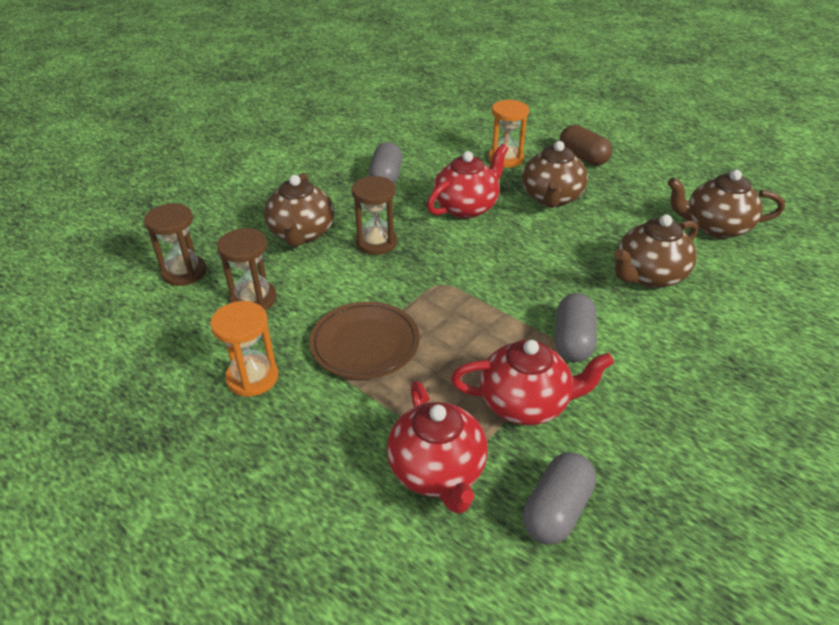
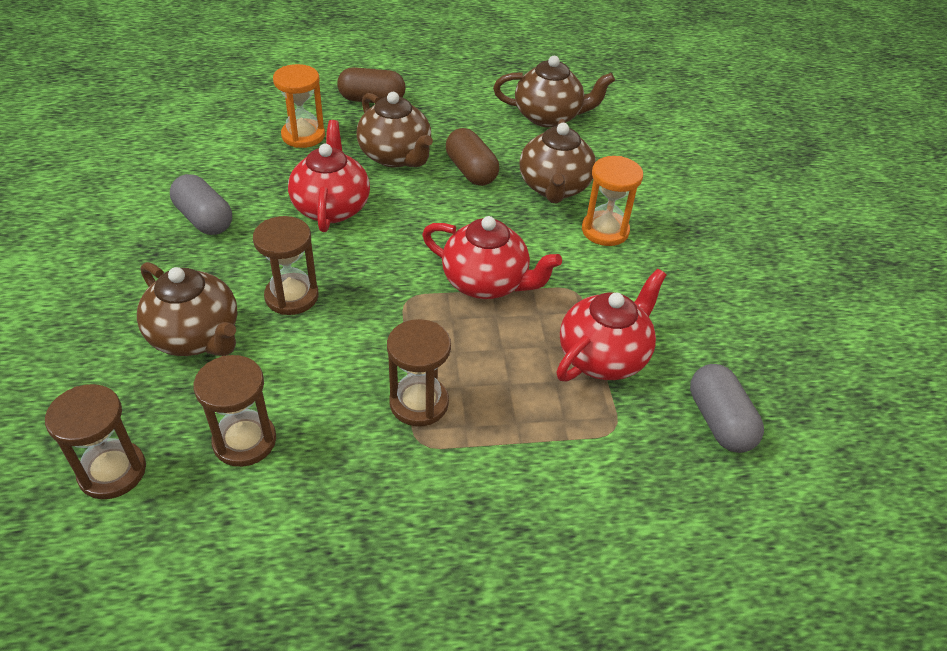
camera: 50 degrees left, 5 degrees up
orange hourglass [210,301,278,397] -> orange hourglass moved to [582,156,643,246]
brown plate [309,301,420,379] -> brown hourglass [387,319,451,426]
red teapot [387,381,488,514] -> red teapot moved to [422,216,562,299]
grey capsule [555,293,597,362] -> none
brown teapot [667,169,785,239] -> brown teapot turned 135 degrees counterclockwise [493,56,615,128]
none -> brown capsule [446,128,499,186]

